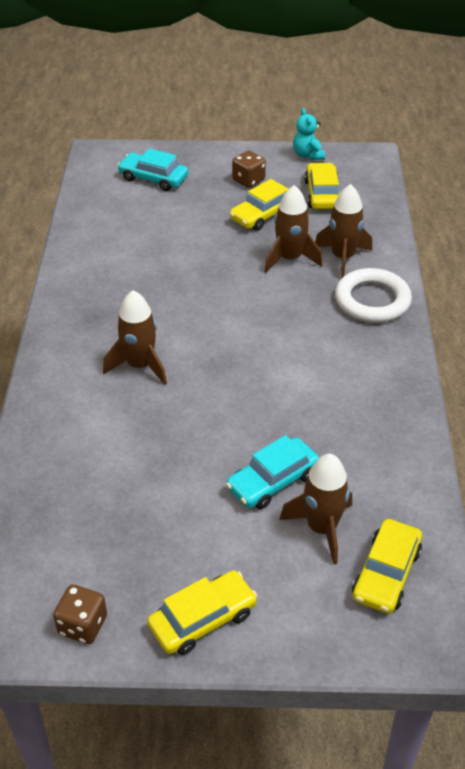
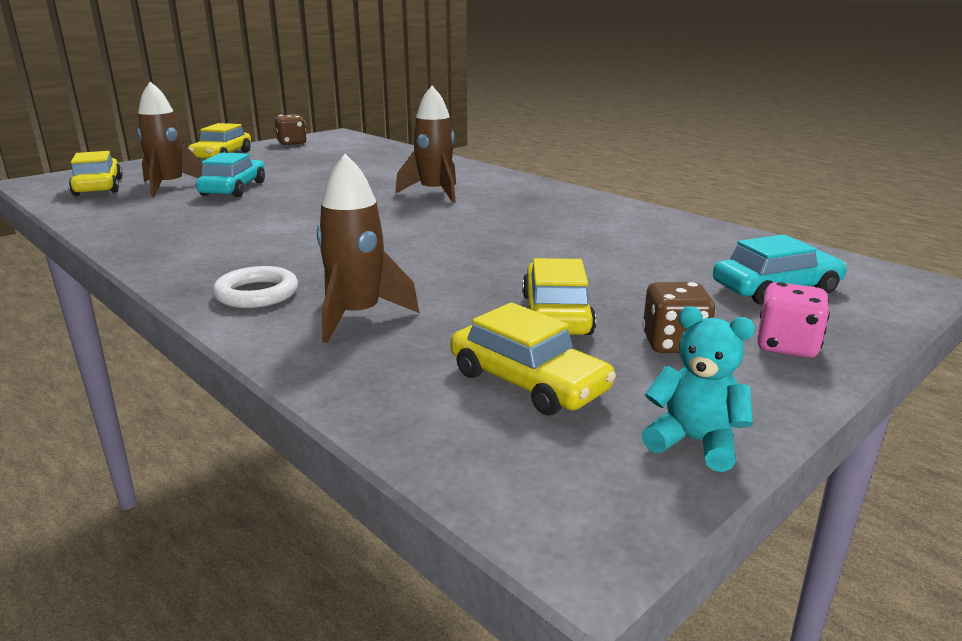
camera: 135 degrees right, 20 degrees down
brown rocket [264,185,322,273] -> none
white ring [335,268,412,323] -> white ring [213,266,298,308], size x0.65
none -> pink dice [757,282,830,358]

